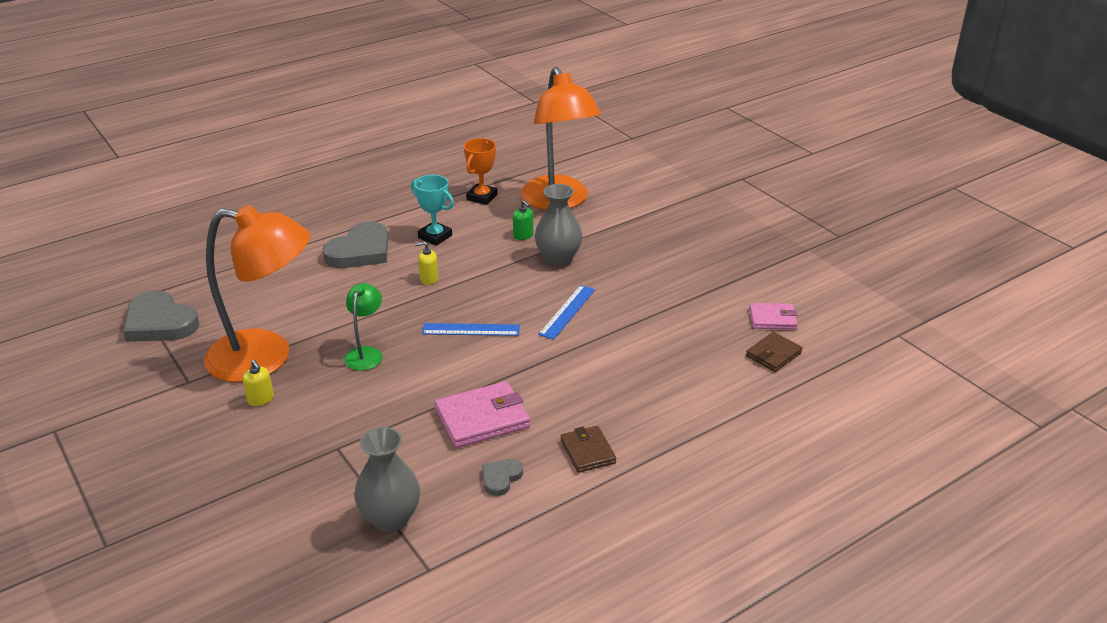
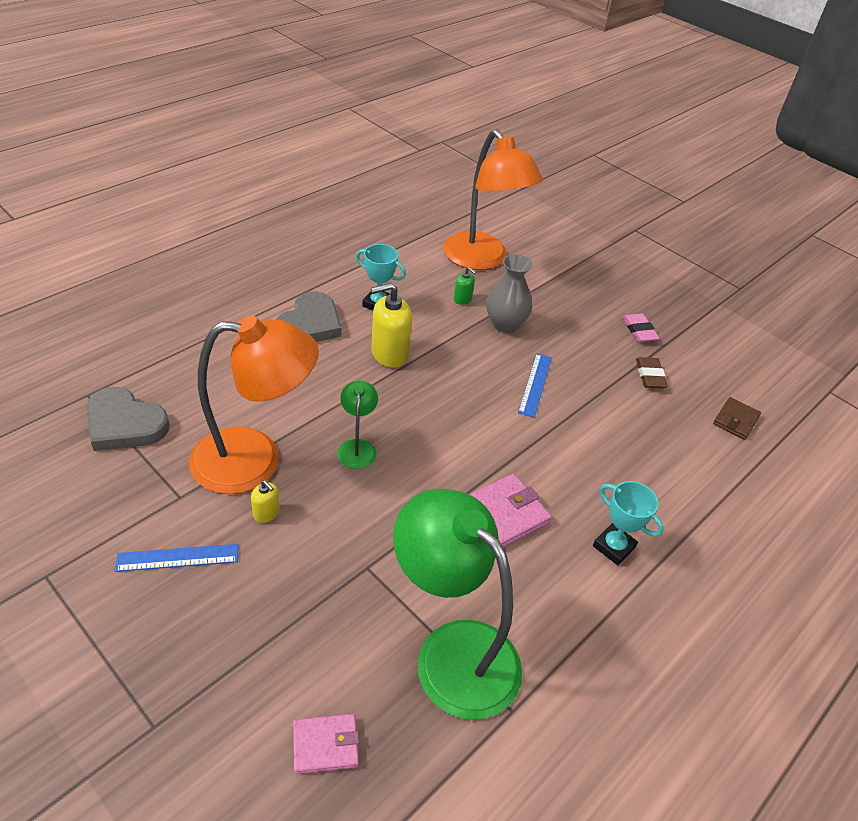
camera: 15 degrees left, 10 degrees up
grey vase [354,427,420,532] -> green lamp [393,489,522,720]
yellow soap dispenser [415,241,438,285] -> yellow soap dispenser [371,283,412,368], size x2.00
blue ruler [422,323,520,336] -> blue ruler moved to [115,544,238,572]
orange trophy [464,138,498,205] -> none
grey heart [482,459,523,496] -> none
brown wallet [561,426,616,473] -> turquoise trophy [593,481,664,565]
pink wallet [749,303,798,330] -> pink wallet moved to [293,714,359,774]
none -> pink eraser [622,313,660,342]
none -> brown eraser [636,357,668,389]

